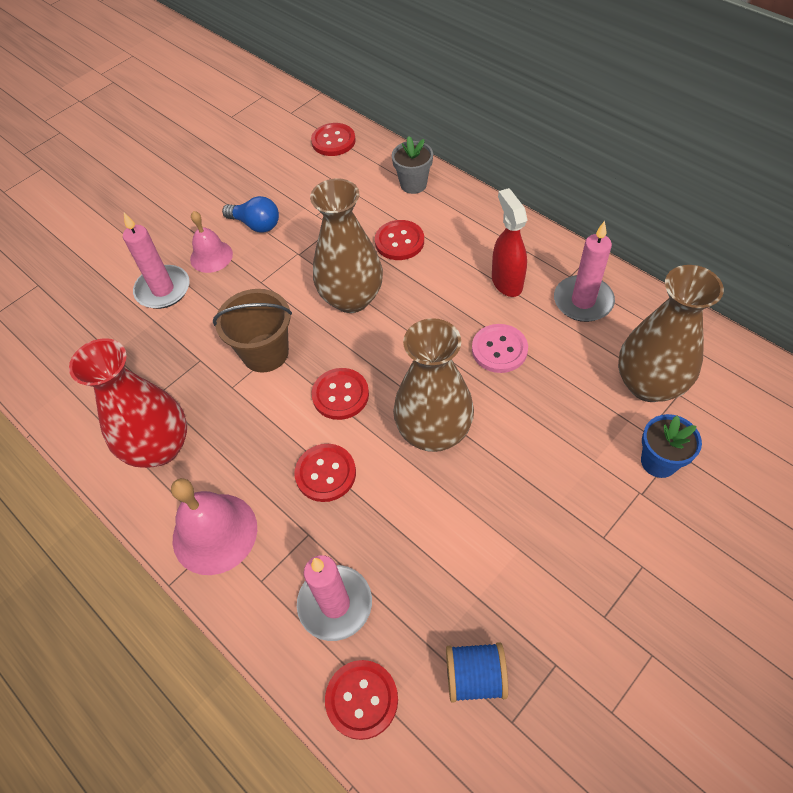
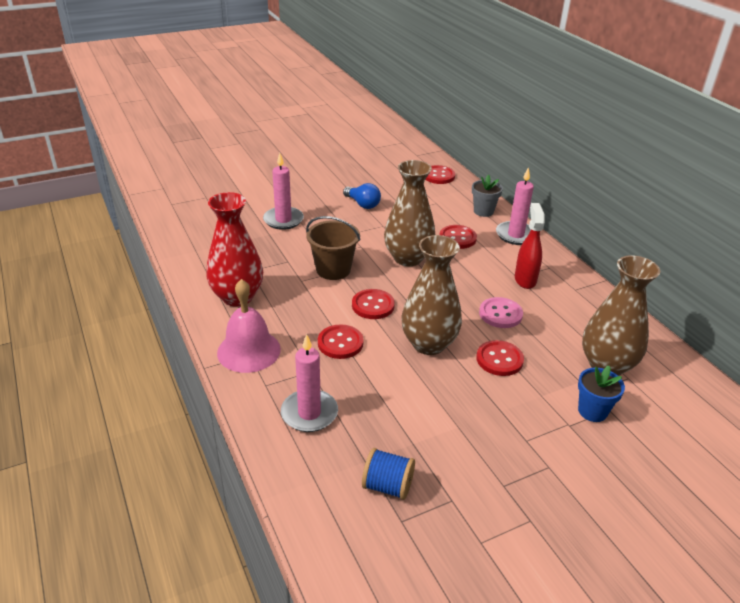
camera: 15 degrees right, 20 degrees down
pink bell [190,211,233,273] -> none
red button [325,660,398,740] -> red button moved to [476,340,524,376]
pink candle [554,221,615,322] -> pink candle moved to [496,167,534,245]

